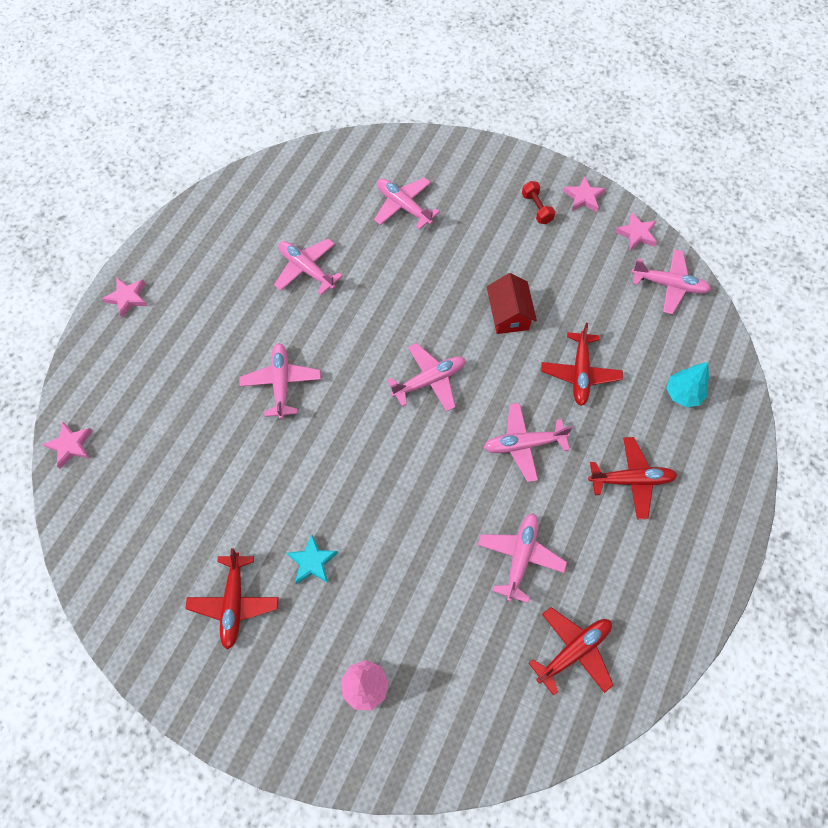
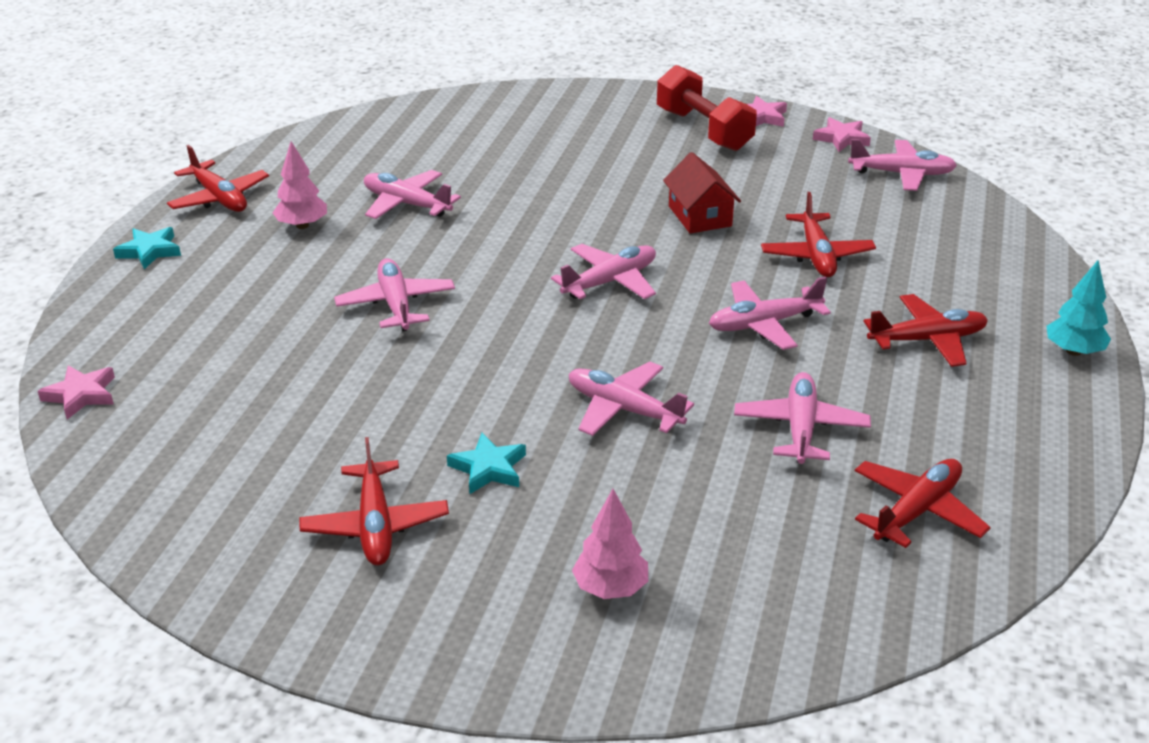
camera: 10 degrees left, 30 degrees down
pink star [102,278,147,318] -> turquoise star [113,227,181,269]
pink plane [374,177,440,230] -> pink plane moved to [569,362,694,436]
red dumbbell [522,181,555,224] -> red dumbbell [657,65,757,151], size x1.97
turquoise tree [666,362,709,407] -> turquoise tree moved to [1046,260,1111,356]
none -> red plane [167,145,269,212]
none -> pink tree [273,141,327,229]

